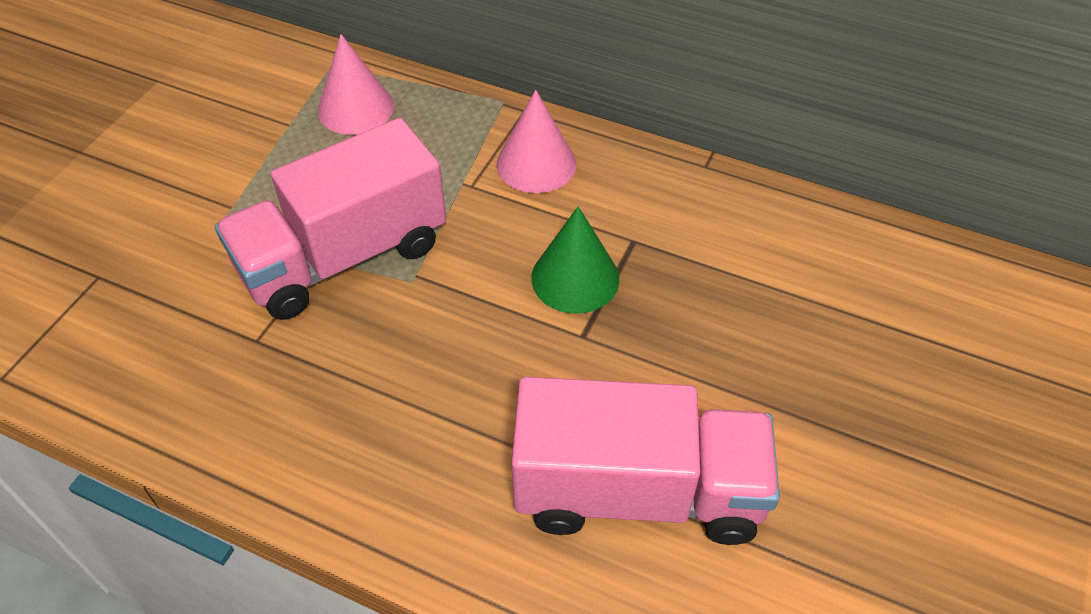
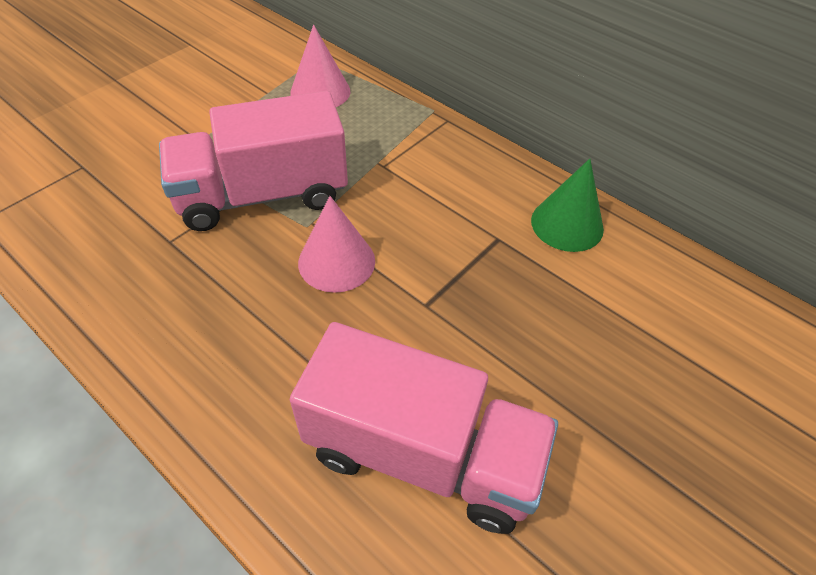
camera: 15 degrees right, 0 degrees up
pink cone [496,90,576,193] -> pink cone moved to [298,196,375,293]
green cone [531,206,620,313] -> green cone moved to [531,159,604,252]

